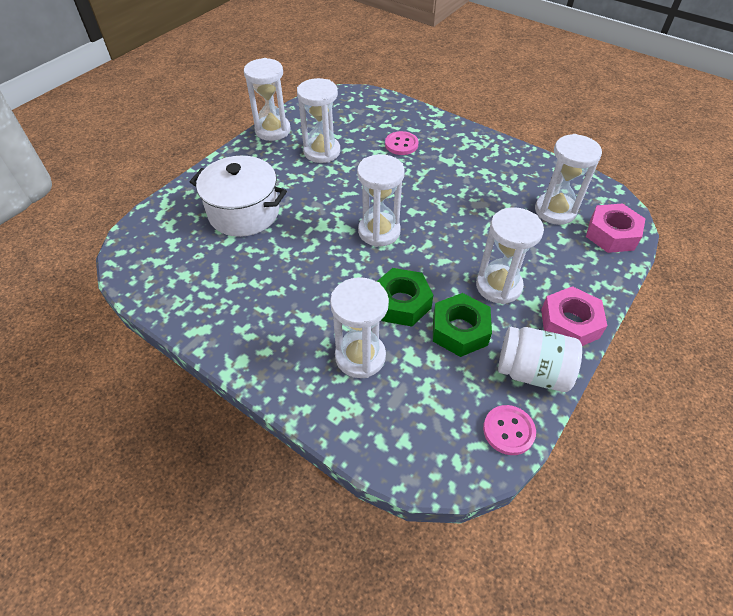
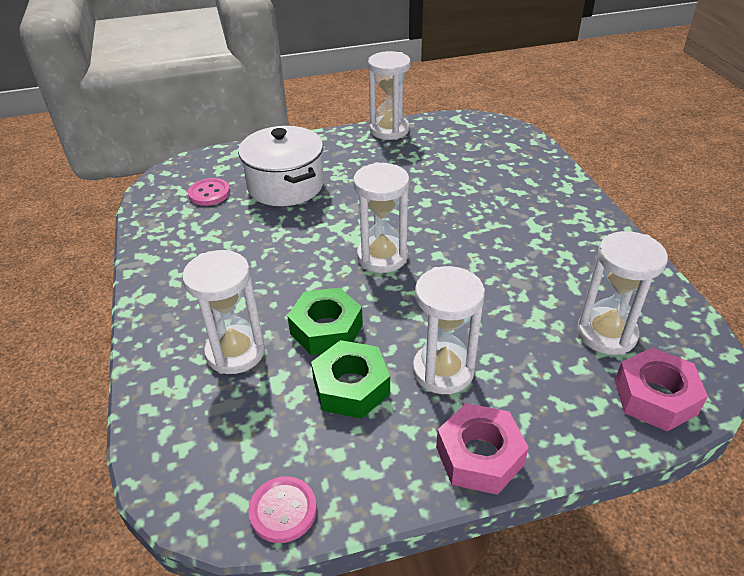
camera: 40 degrees right, 10 degrees down
white hourglass [297,78,340,163] -> none
pink button [385,131,419,155] -> pink button moved to [188,178,230,206]
white jar [498,327,582,392] -> none

